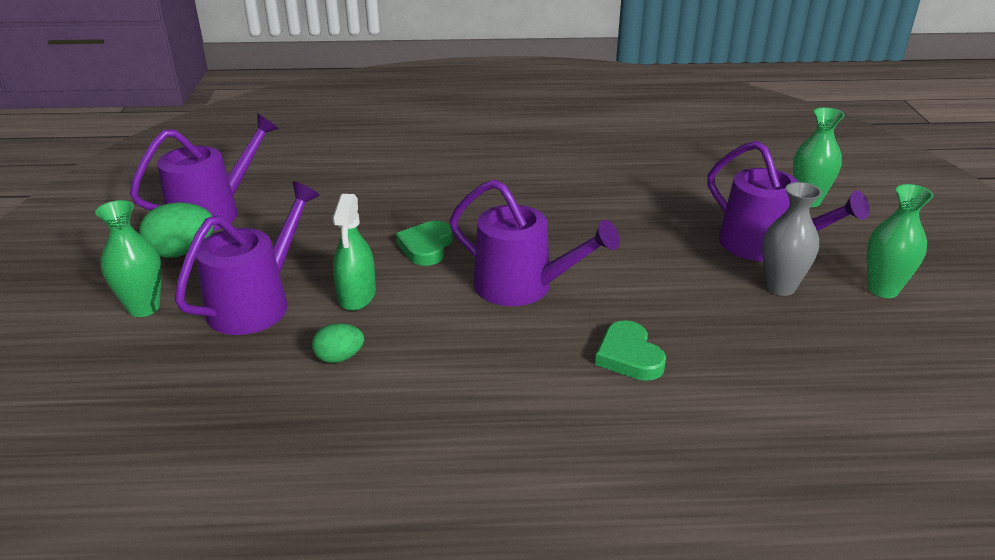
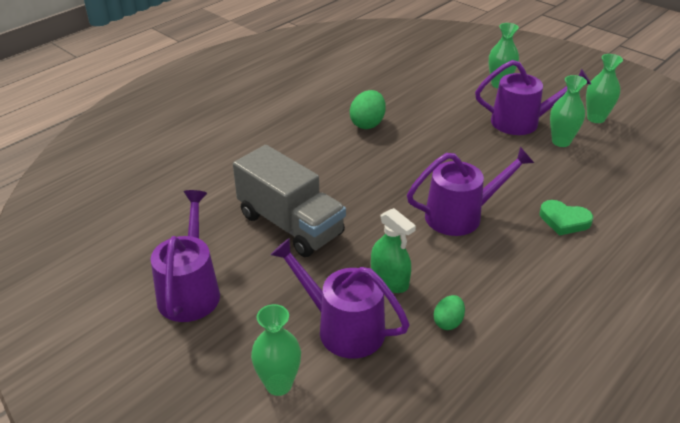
camera: 45 degrees left, 5 degrees up
green egg [139,202,214,258] -> green egg moved to [350,90,386,129]
purple watering can [175,181,320,335] -> purple watering can turned 45 degrees counterclockwise [270,238,409,359]
green heart [396,221,453,266] -> none
grey vase [762,182,822,296] -> green vase [550,75,587,147]
none -> grey truck [233,145,346,257]

